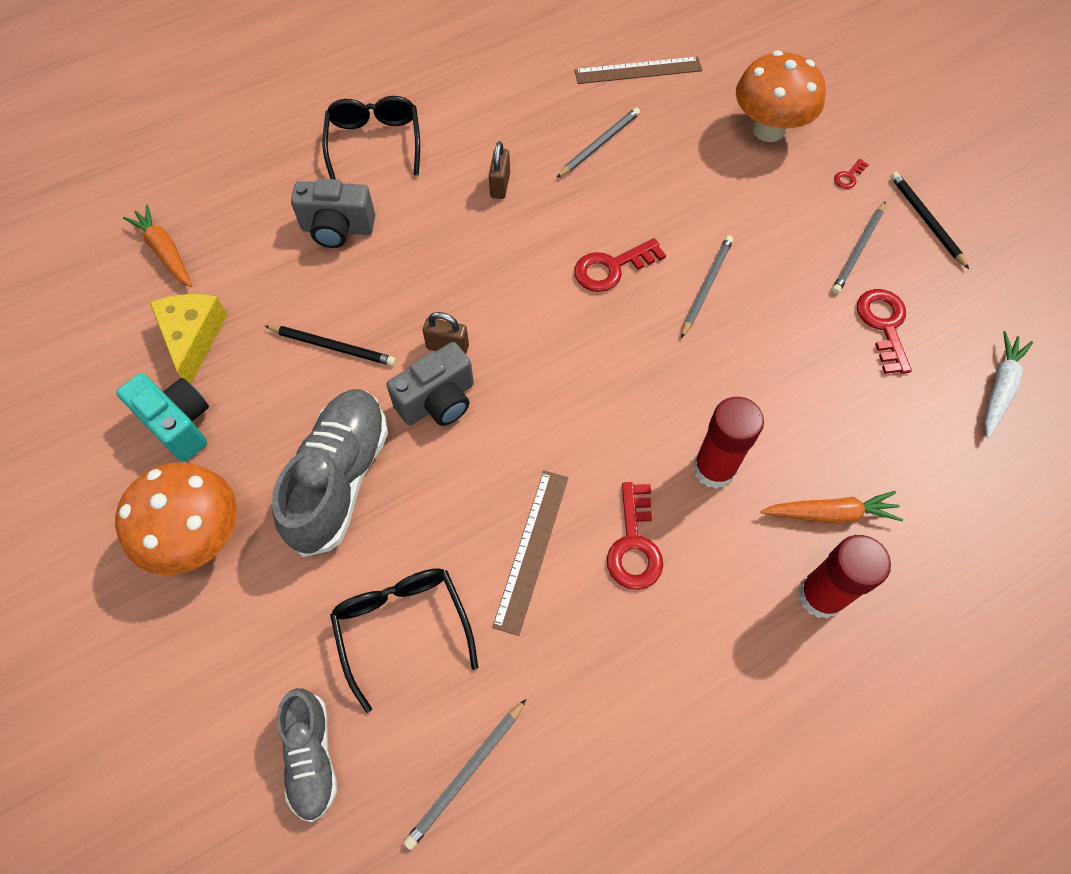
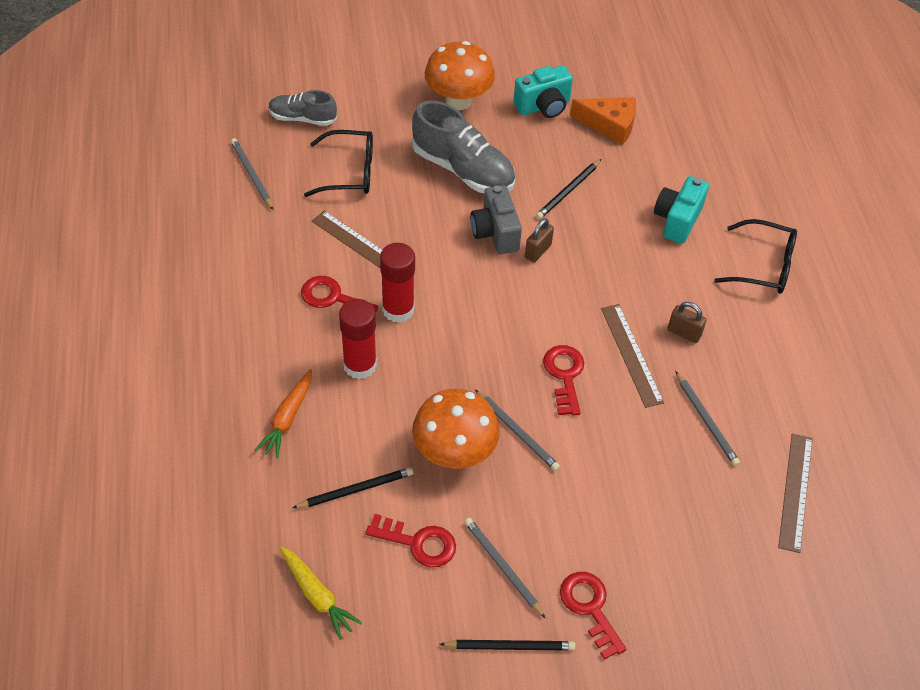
camera: 110 degrees right, 10 degrees down
orange carrot [123,205,192,287] -> none
yellow cheese [150,294,228,384] -> orange cheese [570,97,636,145]
grey camera [291,179,375,248] -> turquoise camera [654,176,709,244]
orange mushroom [736,51,826,142] -> orange mushroom moved to [412,388,500,469]
red glue stick [798,535,891,619] -> red glue stick moved to [380,243,415,323]
red key [834,159,869,189] -> red key [560,572,626,660], size x2.02
white carrot [984,331,1033,439] -> yellow carrot [280,546,362,640]
none -> black pencil [292,467,414,508]
none -> brown ruler [601,304,664,408]

